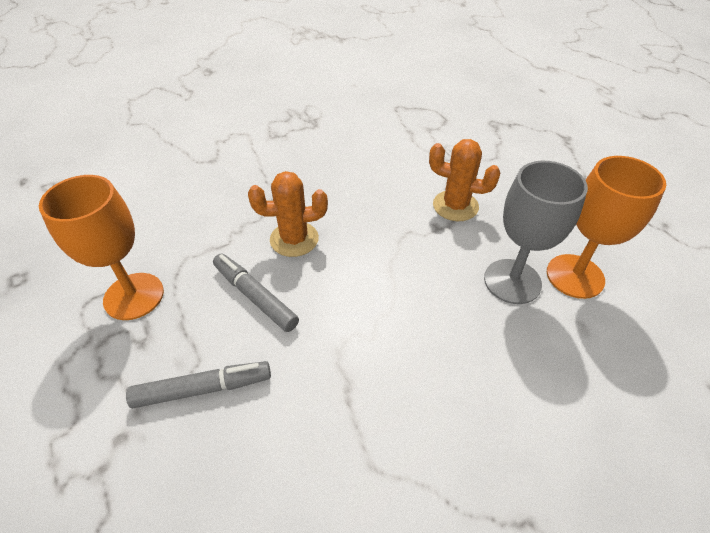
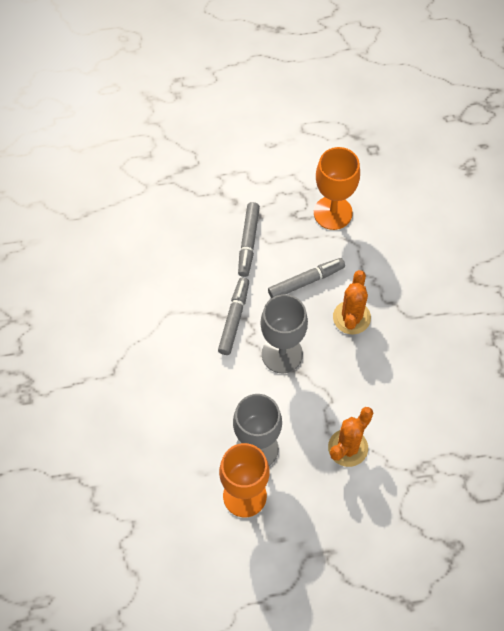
camera: 110 degrees right, 15 degrees up
none -> grey marker [218,278,249,355]
none -> grey goblet [261,294,308,373]

